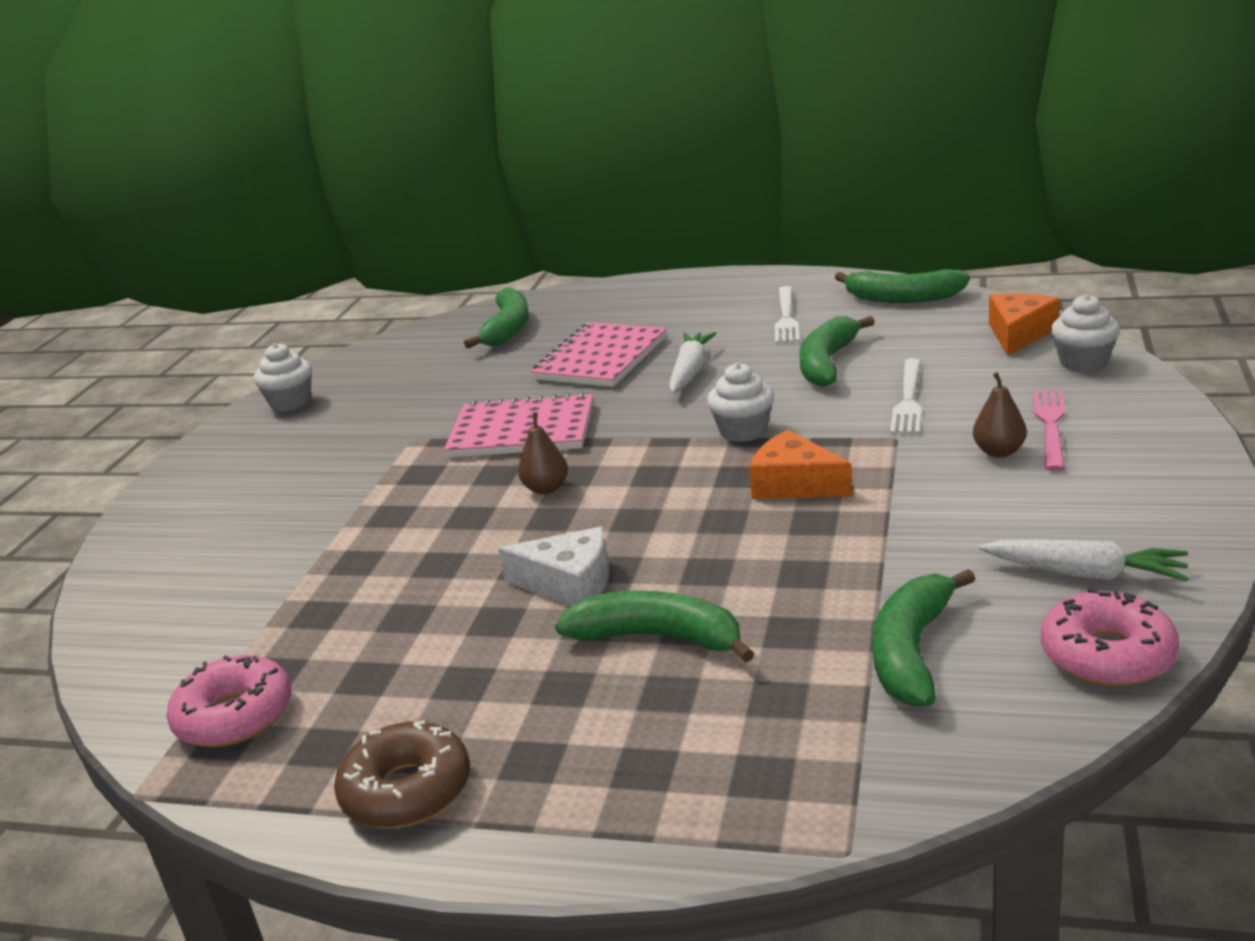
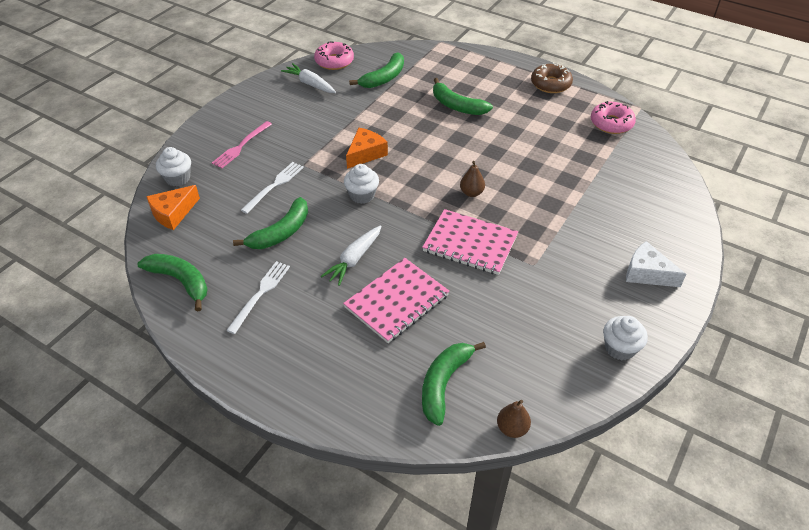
camera: 165 degrees left, 20 degrees up
white cheese [498,527,610,606] -> white cheese moved to [626,241,686,287]
orange cheese [749,430,853,499] -> orange cheese turned 105 degrees counterclockwise [346,128,388,169]
brown pear [973,372,1027,457] -> brown pear moved to [497,400,531,438]

